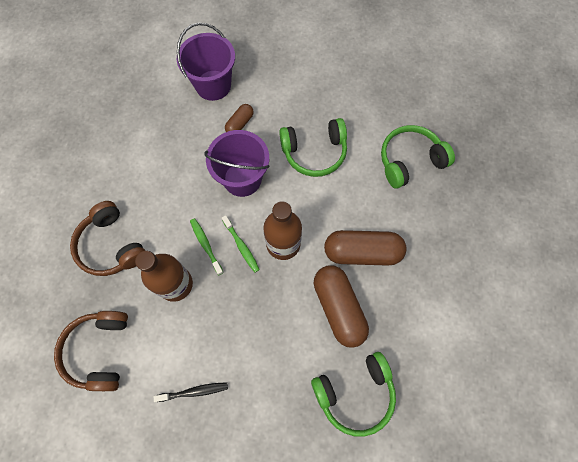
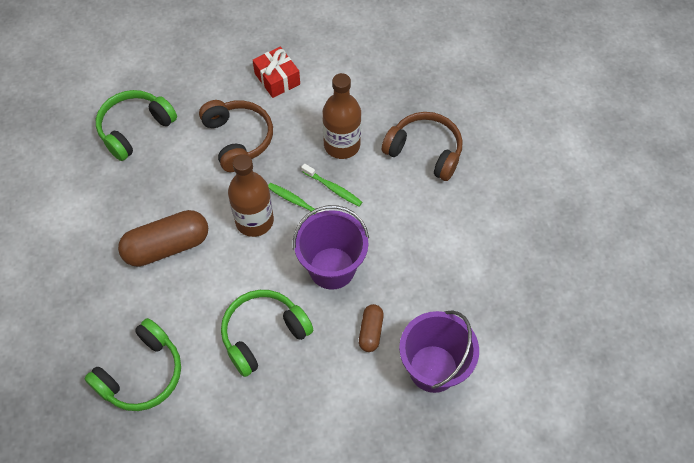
camera: 155 degrees right, 10 degrees down
brown headphones [54,311,128,391] -> brown headphones moved to [199,100,273,172]
black toothbrush [154,382,228,402] -> red gift [253,47,300,98]
brown capsule [314,265,369,348] -> none

